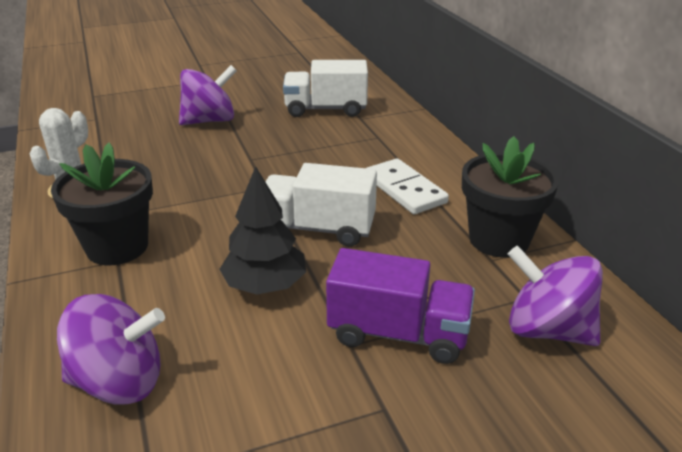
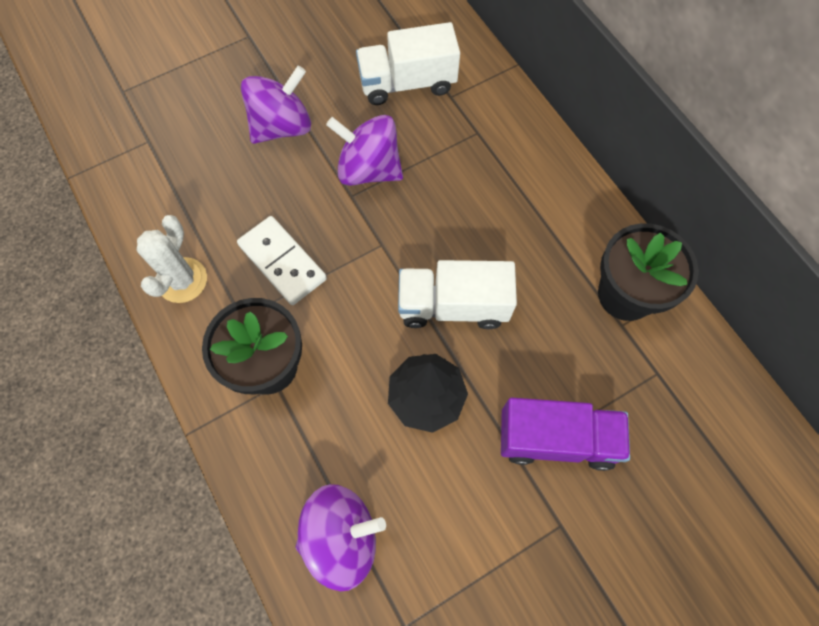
camera: 10 degrees left, 35 degrees up
white domino [367,158,449,214] -> white domino moved to [237,216,327,305]
purple spinning top [508,246,603,346] -> purple spinning top moved to [326,115,403,186]

